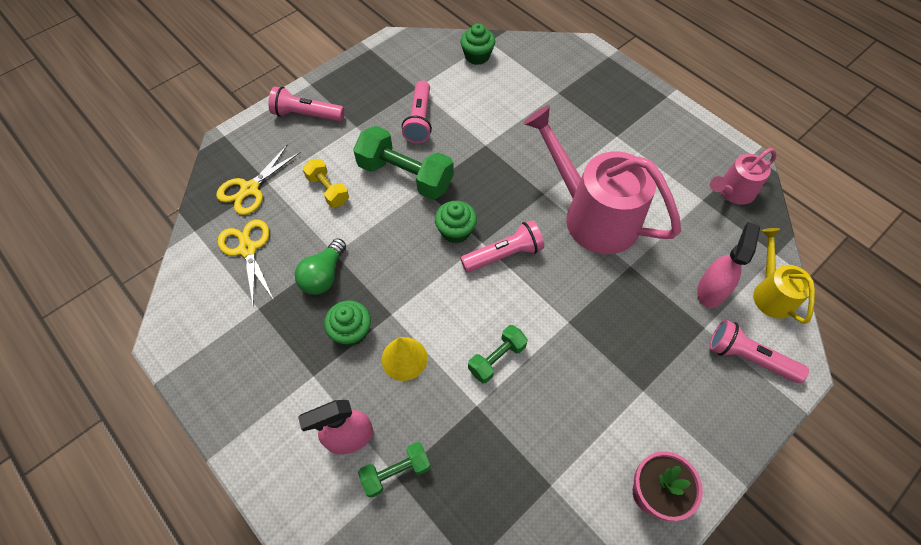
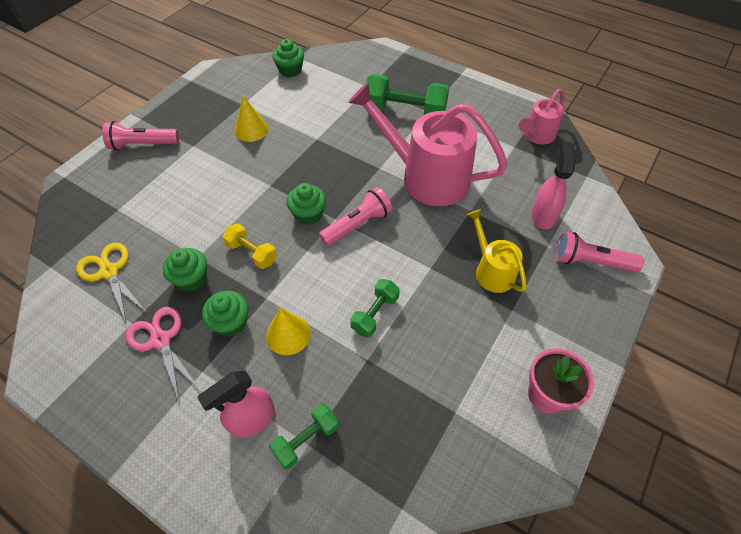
camera: 15 degrees left, 5 degrees down
yellow scissors [216,144,301,215] -> none
green light bulb [295,238,346,295] -> green cupcake [163,248,207,291]
yellow dumbbell [303,159,349,208] -> yellow dumbbell moved to [223,223,277,269]
green dumbbell [353,126,454,200] -> green dumbbell moved to [366,74,449,115]
pink flashlight [402,80,432,144] -> yellow cone [235,96,269,142]
yellow watering can [753,228,815,324] -> yellow watering can moved to [467,209,526,293]
none -> pink scissors [126,307,200,404]

